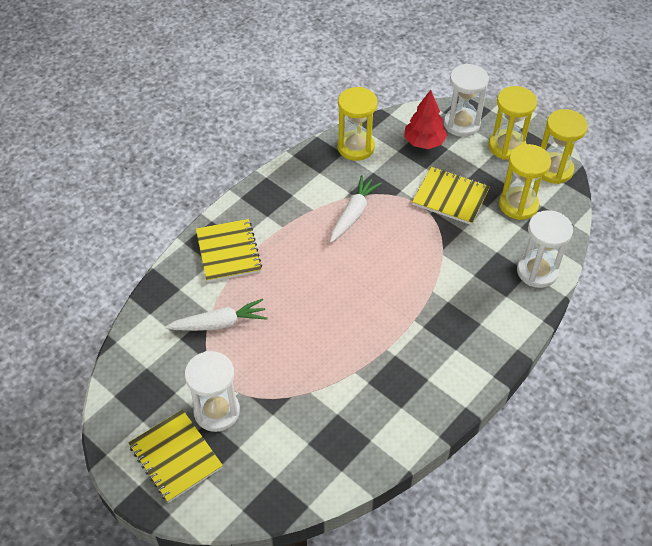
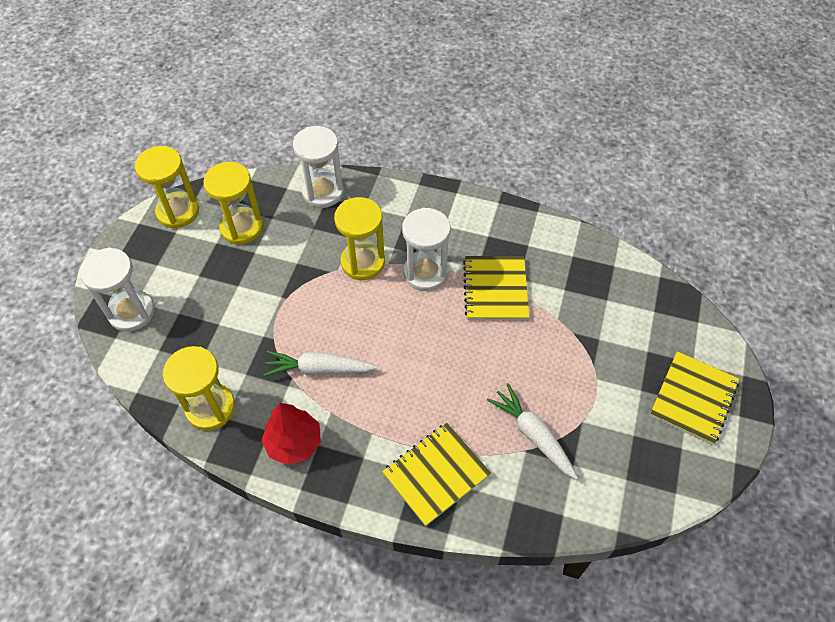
camera: 115 degrees left, 5 degrees up
white hourglass [185,351,240,432] -> white hourglass moved to [402,208,450,291]
red tree [404,90,447,149] -> red tree moved to [261,403,321,465]
yellow notebook [412,167,490,225] -> yellow notebook moved to [463,256,529,320]
yellow hourglass [488,86,537,160] -> yellow hourglass moved to [334,197,385,280]

